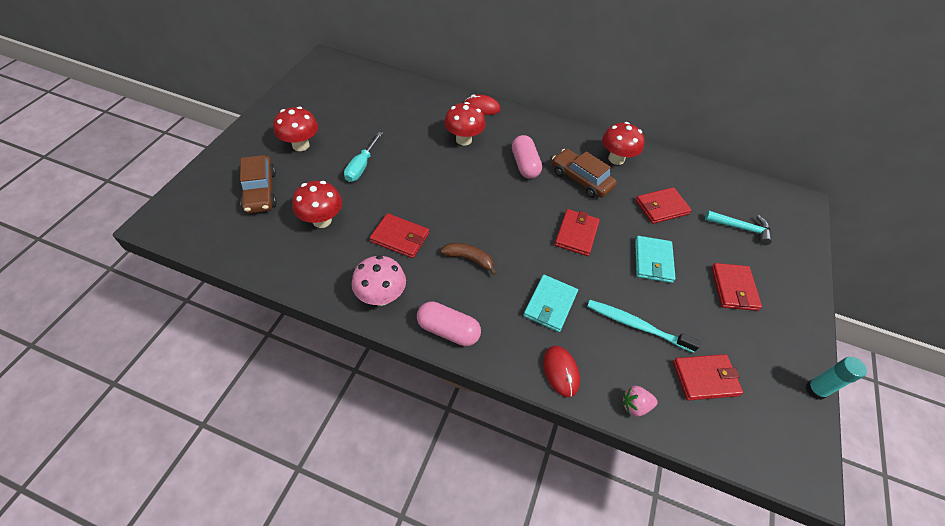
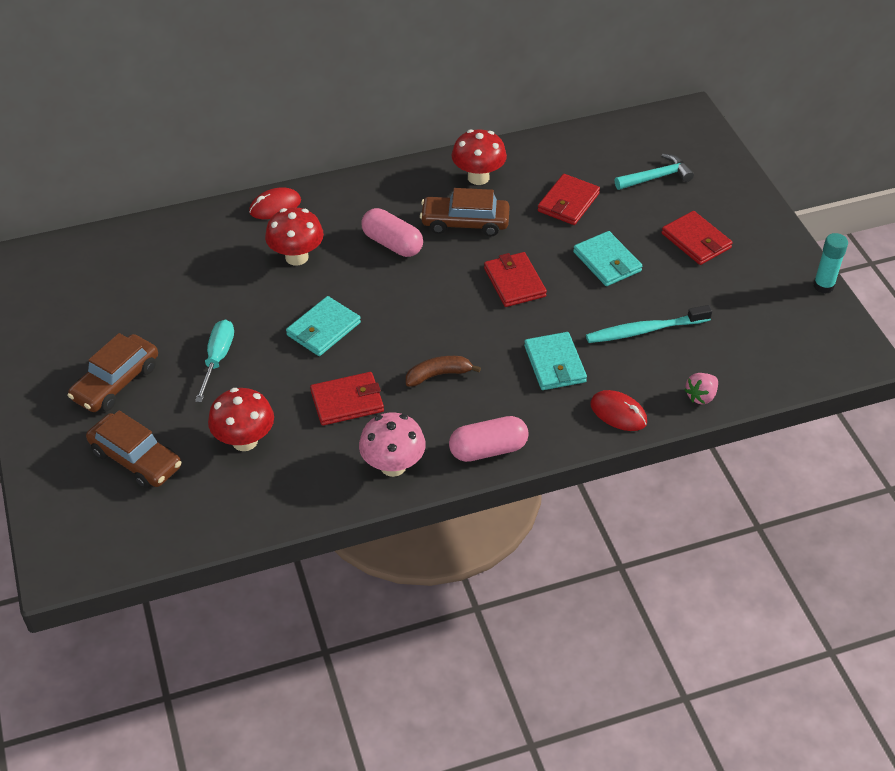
camera: 35 degrees left, 5 degrees down
red mushroom [273,107,318,151] -> brown car [68,333,158,412]
turquoise screwdriver [344,132,383,182] -> turquoise screwdriver turned 150 degrees counterclockwise [195,320,234,403]
red wallet [673,354,743,401] -> none
none -> turquoise wallet [286,296,361,356]

